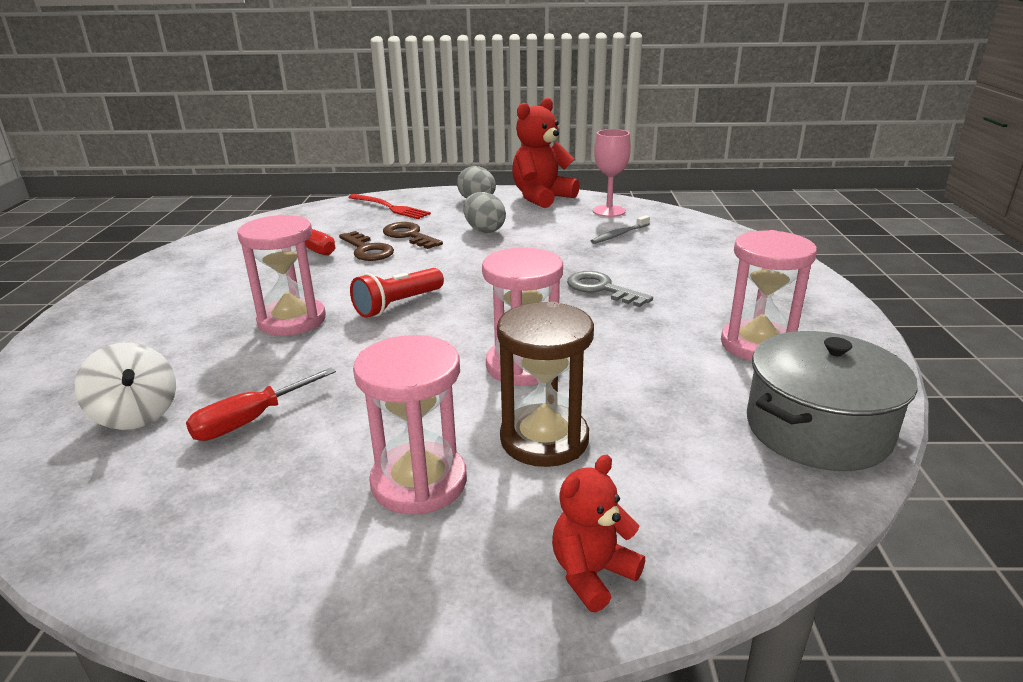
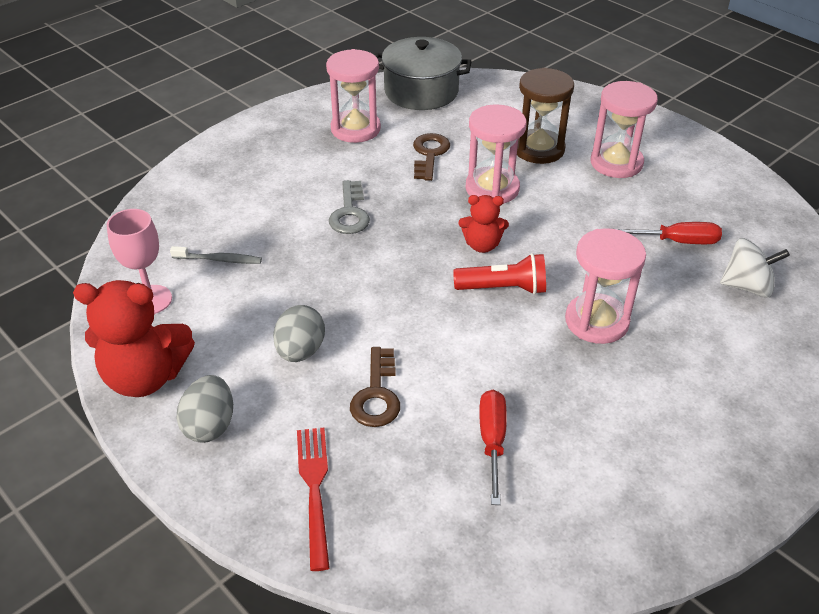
camera: 135 degrees left, 15 degrees up
white spinning top [75,343,176,430] -> white spinning top turned 90 degrees clockwise [720,238,790,297]
brown key [339,231,394,261] -> brown key moved to [413,133,450,181]
red teddy bear [552,455,645,613] -> red teddy bear moved to [459,195,509,253]

